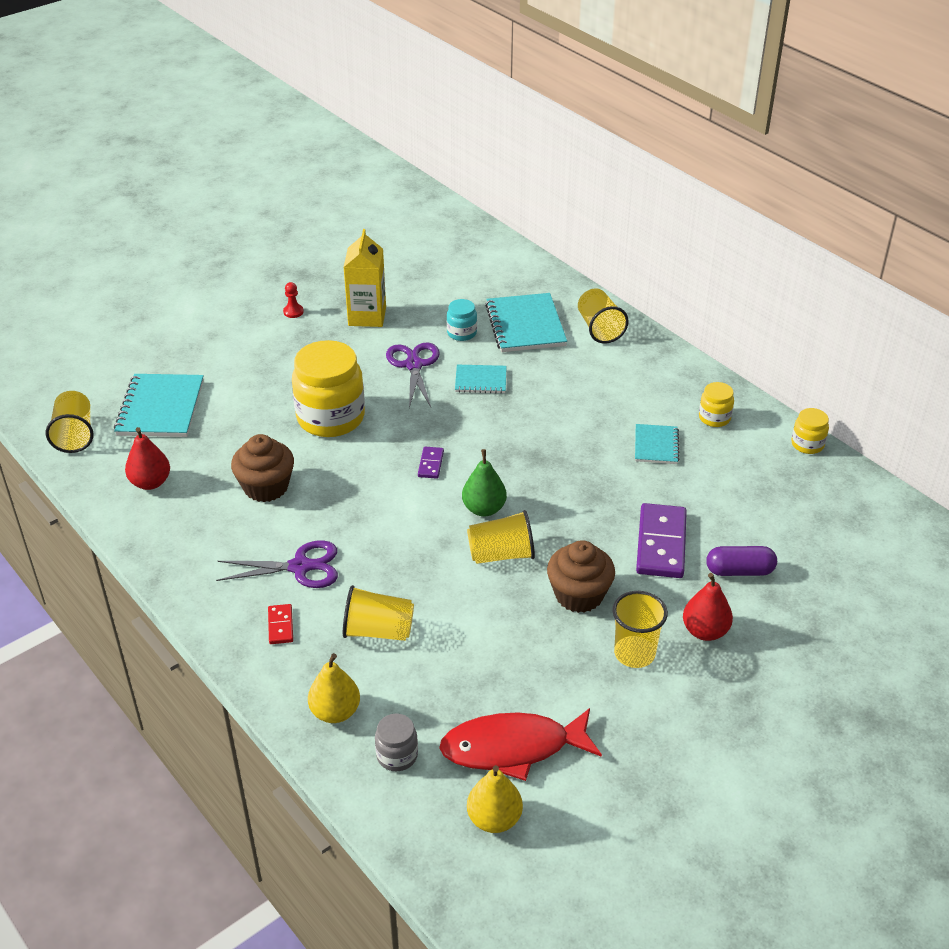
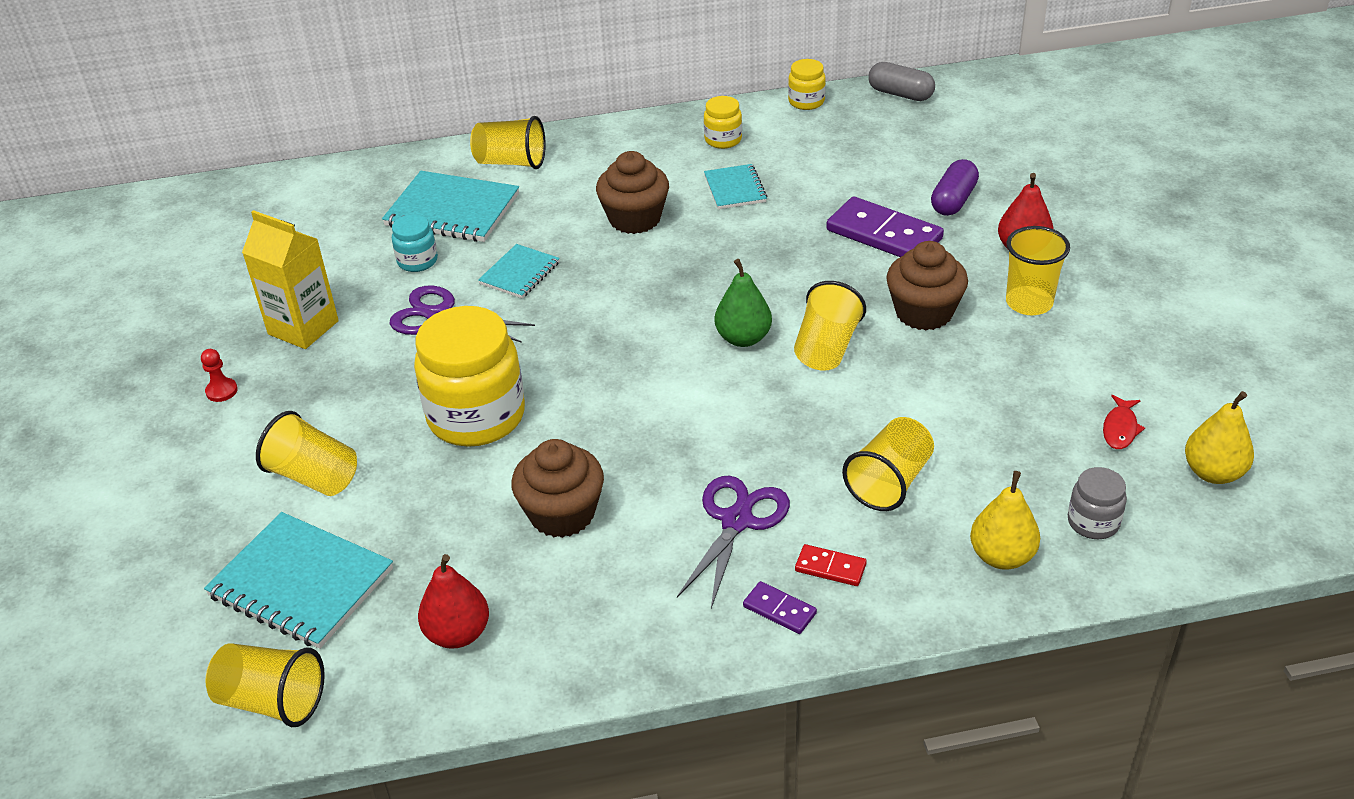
camera: 60 degrees left, 0 degrees up
purple domino [418,447,444,479] -> purple domino moved to [743,581,817,634]
red fish [439,708,602,781] -> red fish [1103,395,1145,449], size x0.43
turquoise notebook [635,424,680,464] -> turquoise notebook turned 45 degrees clockwise [704,164,767,209]
none -> yellow cup [256,411,357,496]
none -> brown cupcake [596,151,669,234]
none -> grey capsule [868,62,935,101]

